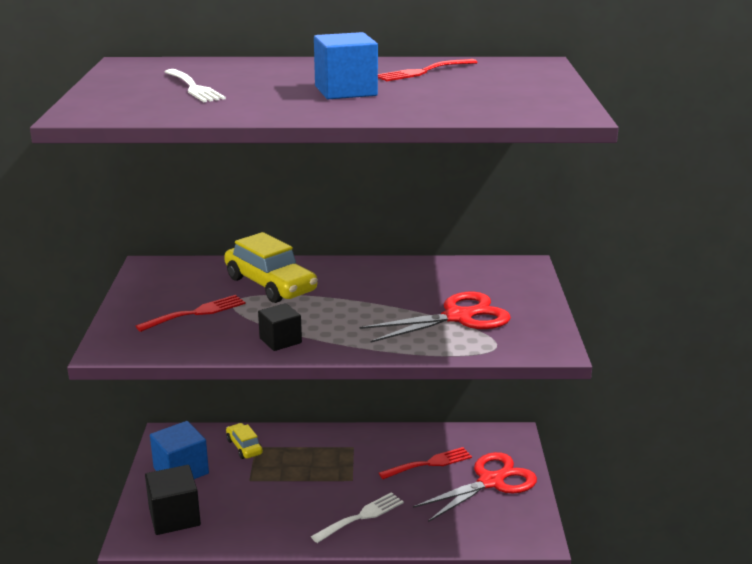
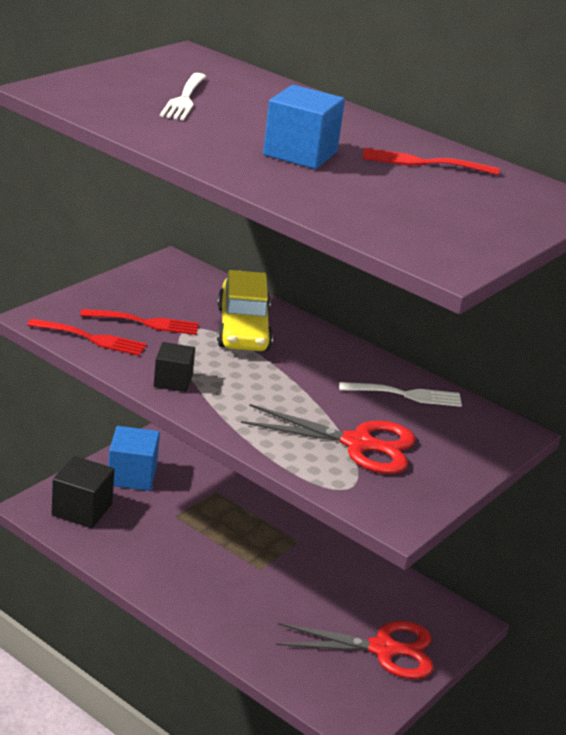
camera: 35 degrees right, 5 degrees up
yellow car [226,423,263,459] -> none
white fork [311,492,404,543] -> white fork moved to [339,382,462,407]
red fork [379,447,472,479] -> red fork moved to [27,319,147,356]

